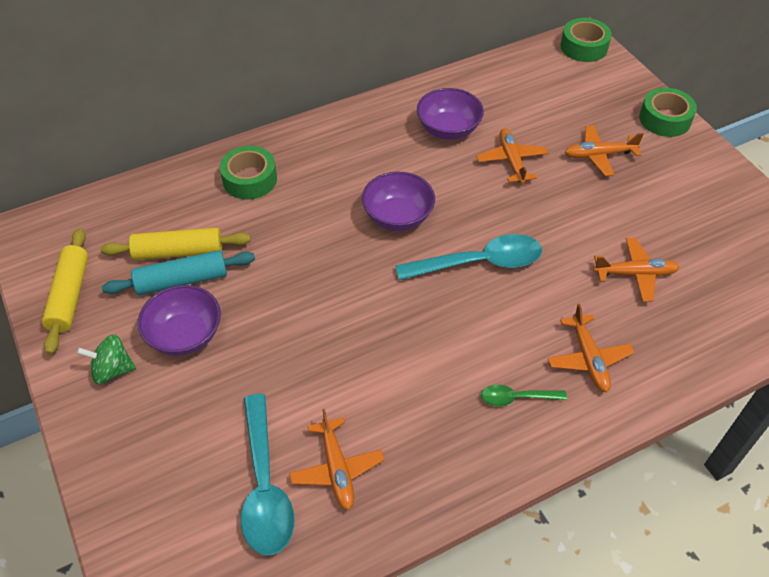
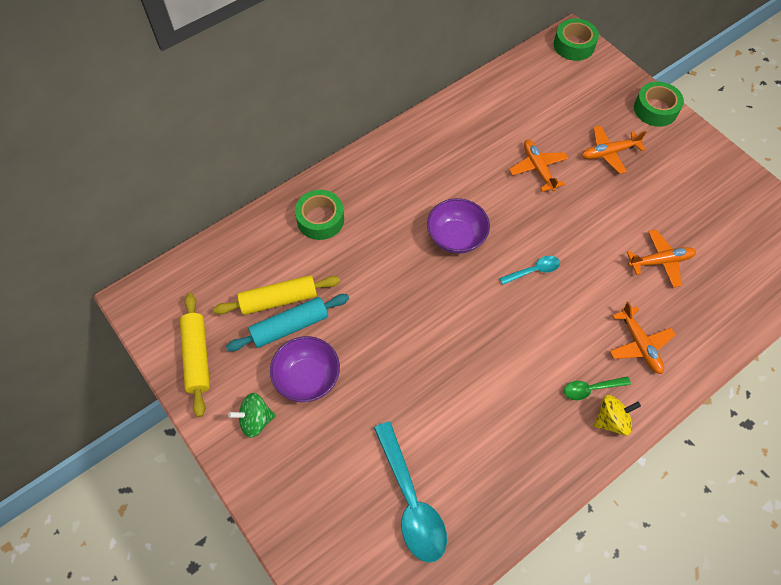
camera: 10 degrees left, 10 degrees up
orange plane [289,409,385,510] -> none
turquoise spoon [395,234,542,280] -> turquoise spoon [499,256,560,285], size x0.52
purple bowl [417,88,484,140] -> none
none -> yellow spinning top [594,395,641,436]

